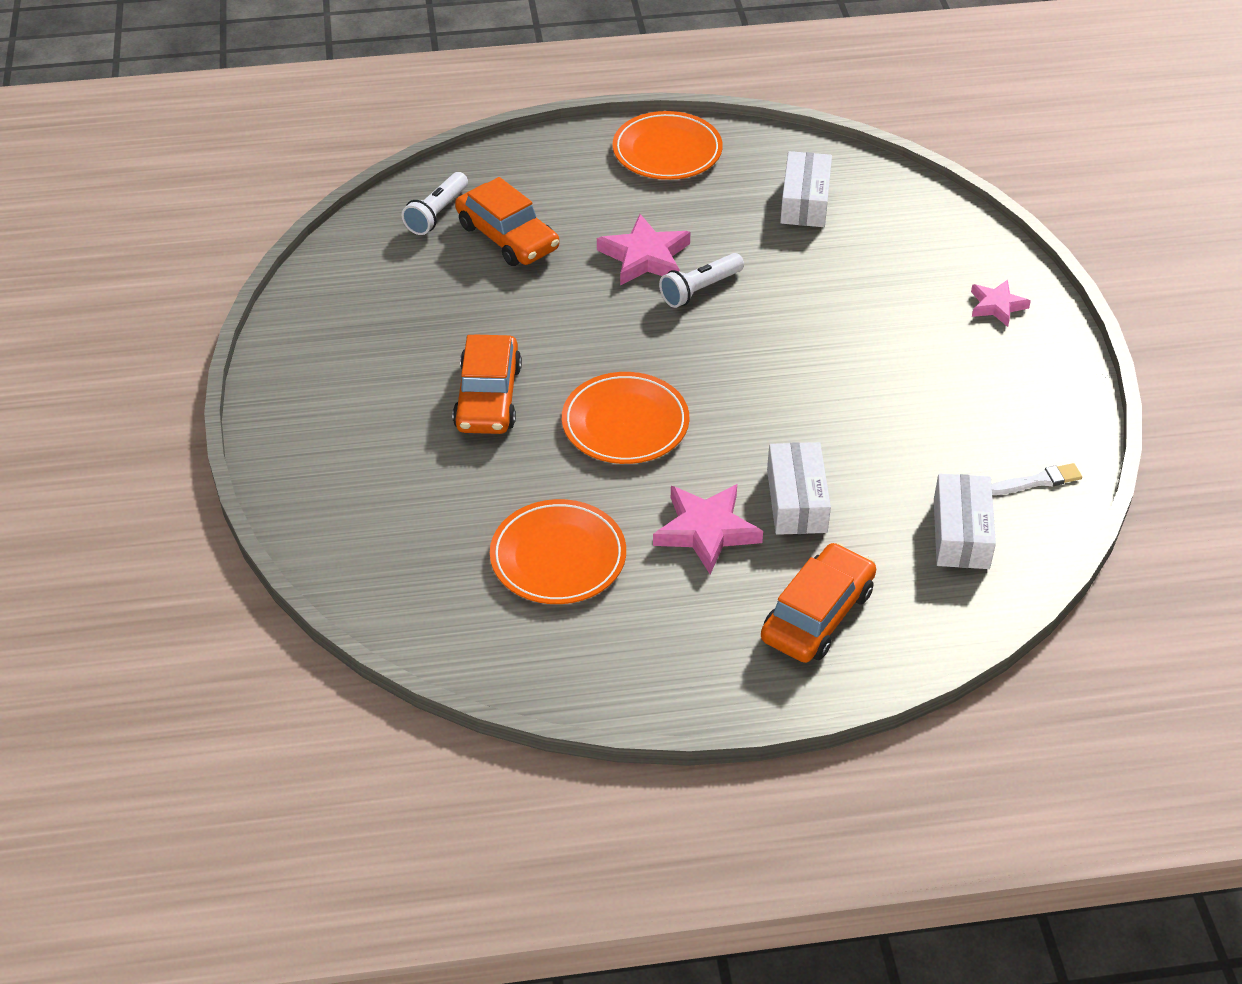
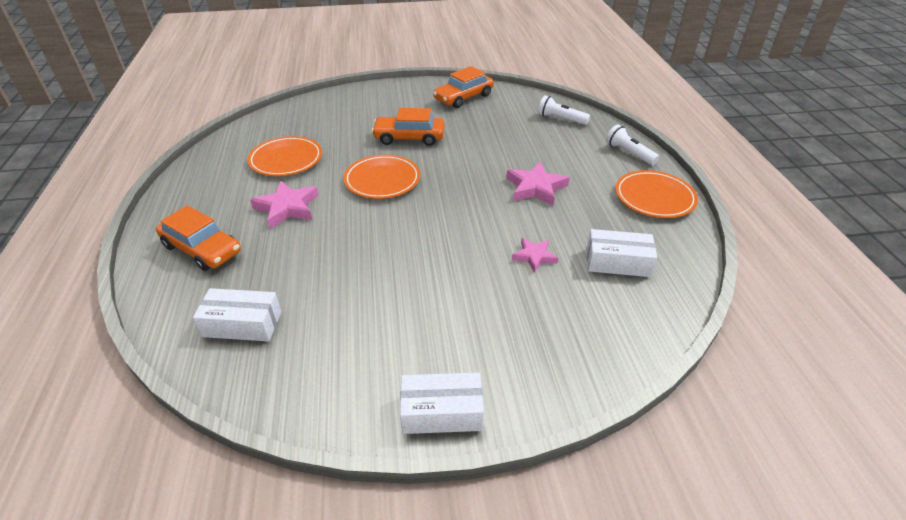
camera: 90 degrees right, 5 degrees down
orange car [455,177,559,266] -> orange car moved to [433,66,494,108]
white flashlight [659,253,744,308] -> white flashlight moved to [606,124,659,165]
white box [767,442,831,535] -> white box moved to [400,372,484,434]
pink star [971,280,1031,327] -> pink star moved to [512,238,558,273]
white brush [991,463,1082,495] -> none

